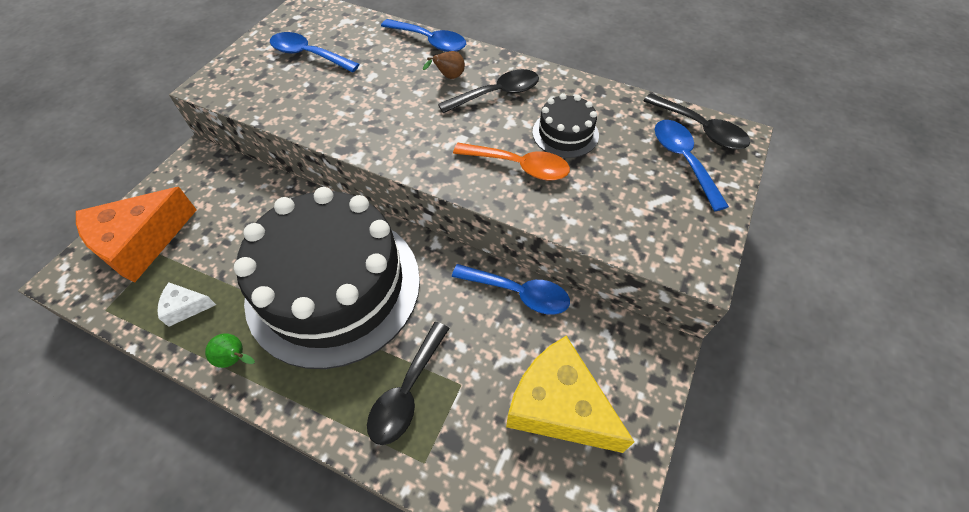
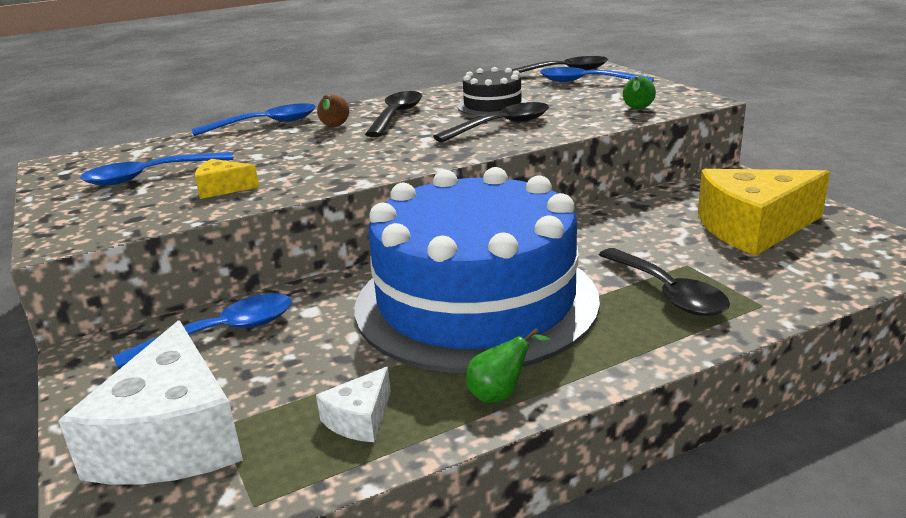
camera: 50 degrees left, 30 degrees down
orange cheese [76,187,197,282] -> white cheese [58,320,243,485]
black cake [234,187,420,369] -> blue cake [355,167,600,373]
blue spoon [452,264,570,315] -> blue spoon moved to [113,293,292,369]
orange spoon [453,143,570,180] -> black spoon [433,102,549,142]
none -> yellow cheese [195,159,259,199]
none -> green pear [623,76,656,109]

